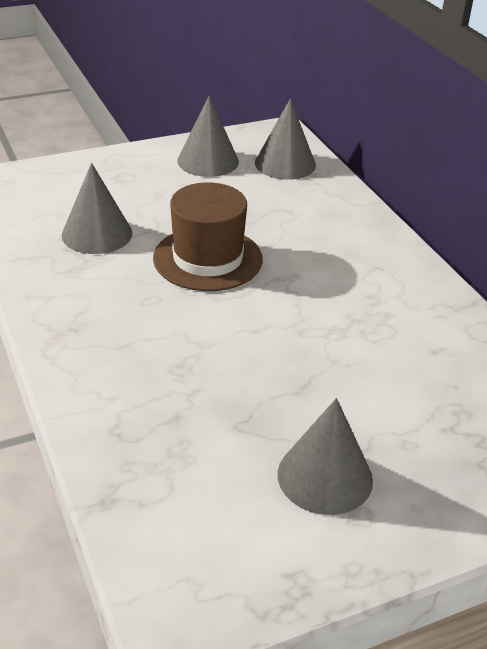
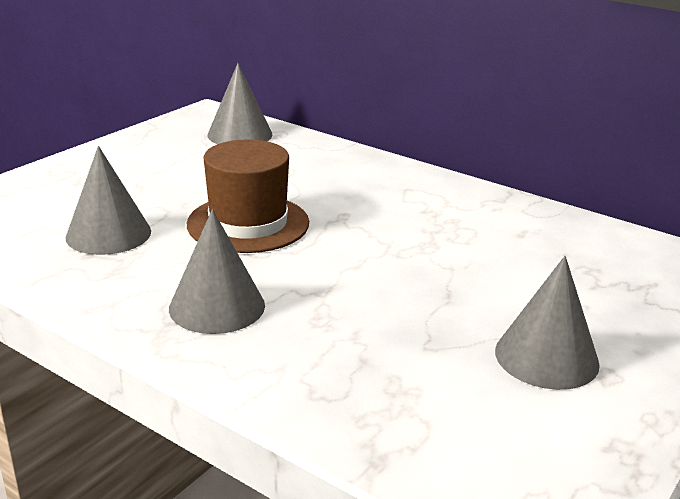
camera: 30 degrees left, 10 degrees down
grey cone [177,96,239,177] -> grey cone moved to [169,209,265,334]

